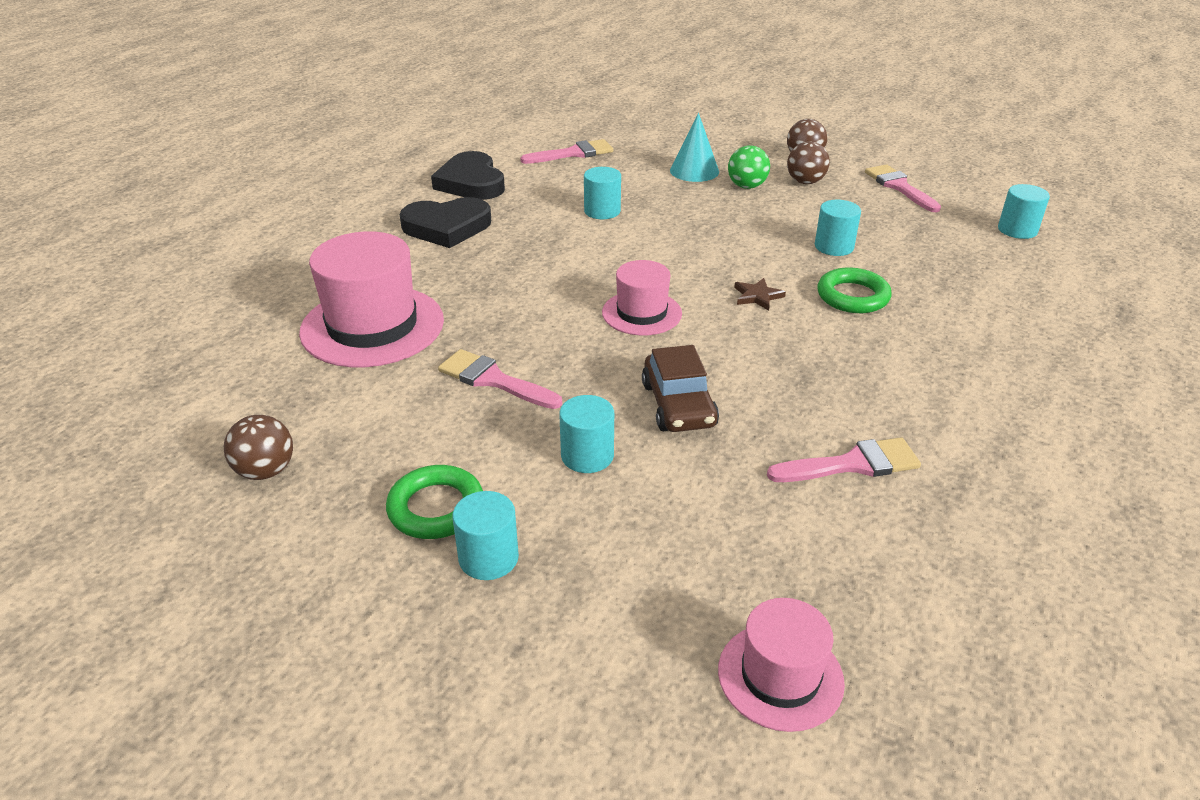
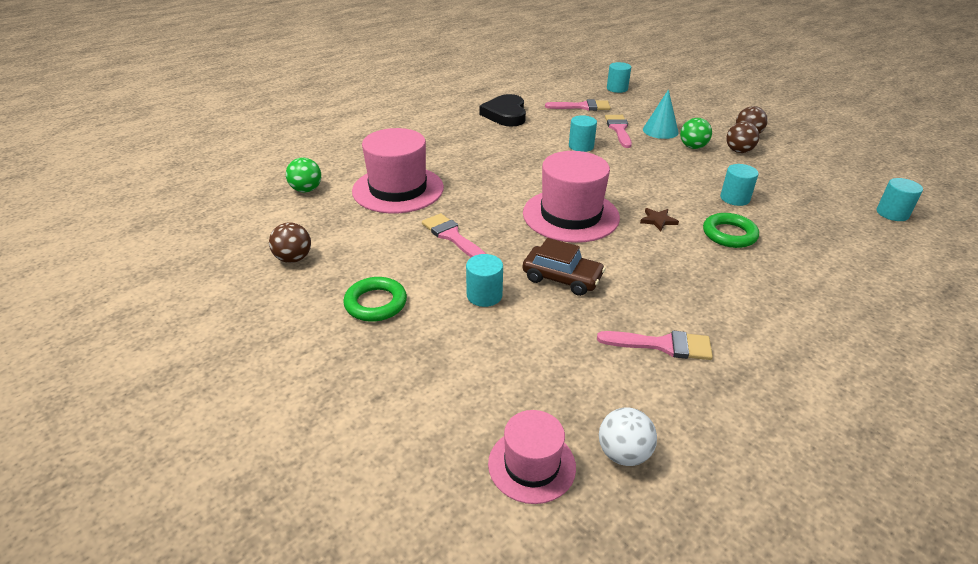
camera: 20 degrees right, 0 degrees up
black heart [400,197,491,248] -> none
turquoise cylinder [453,491,519,580] -> turquoise cylinder moved to [607,62,631,93]
pink hat [602,260,682,336] -> pink hat [523,151,620,243], size x1.74
brown car [642,345,719,432] -> brown car turned 75 degrees counterclockwise [523,238,606,296]
pink brush [865,165,941,212] -> pink brush moved to [605,115,632,148]
none -> green ball [286,158,321,192]
none -> white ball [599,407,657,466]

